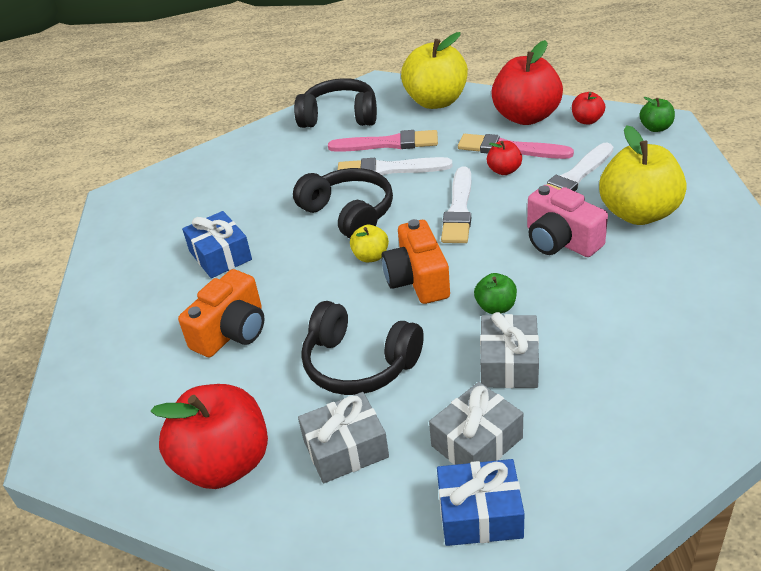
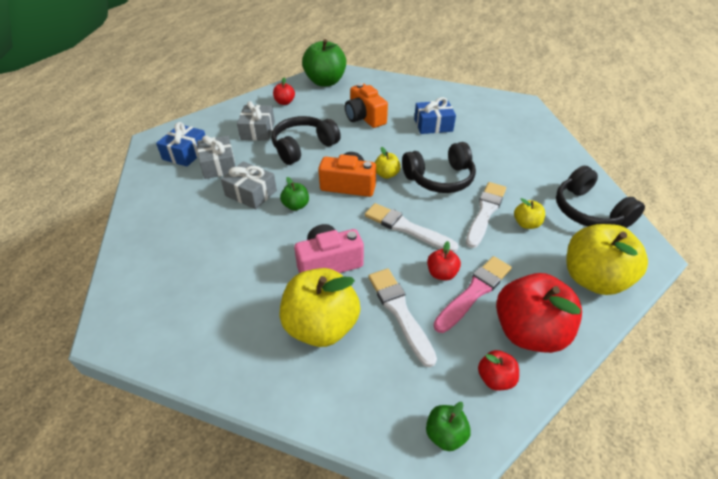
camera: 110 degrees right, 5 degrees up
red apple [151,384,268,489] -> red apple [273,78,295,105], size x0.47
black headphones [294,78,377,128] -> black headphones turned 120 degrees clockwise [556,166,645,228]
pink brush [328,130,438,152] -> yellow apple [514,198,545,229]
none -> green apple [302,39,346,87]

